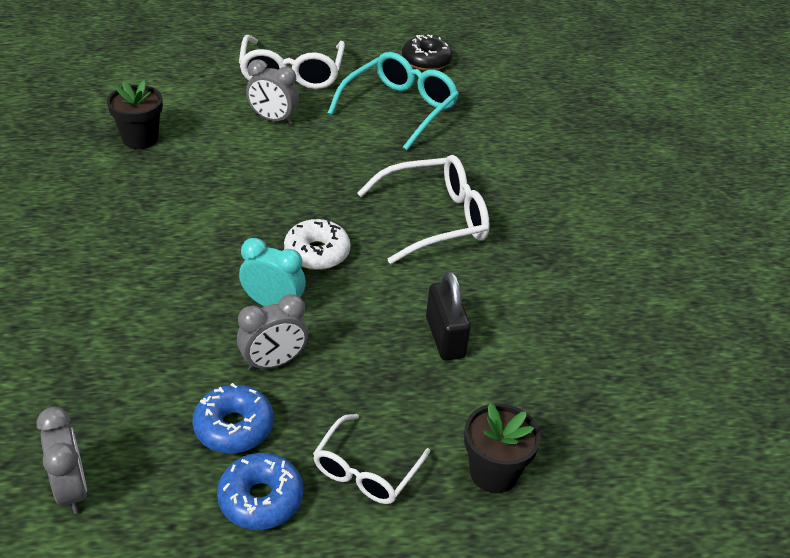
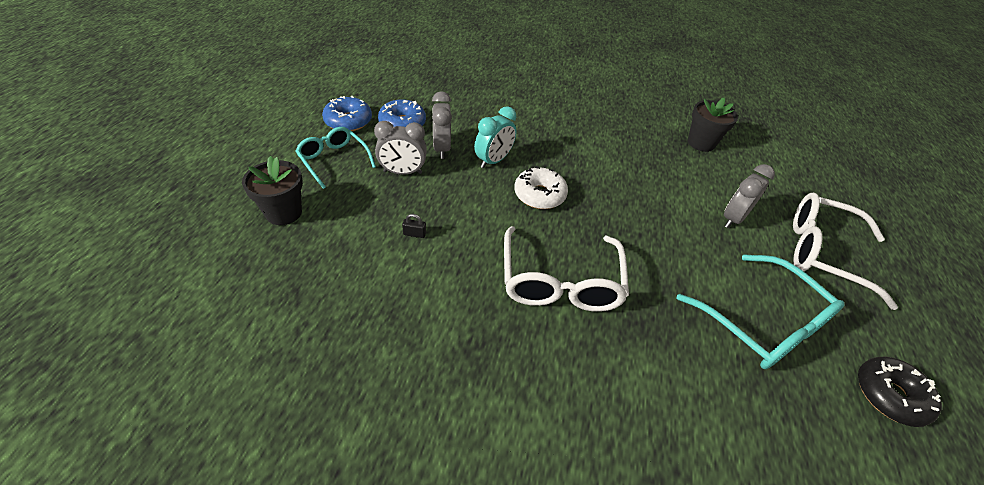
camera: 110 degrees right, 5 degrees up
grey clock [37,407,87,514] -> grey clock moved to [374,121,427,175]
white glasses [313,414,430,504] -> turquoise glasses [295,127,376,189]
black padlock [426,271,471,360] -> black padlock [402,214,426,238], size x0.41

